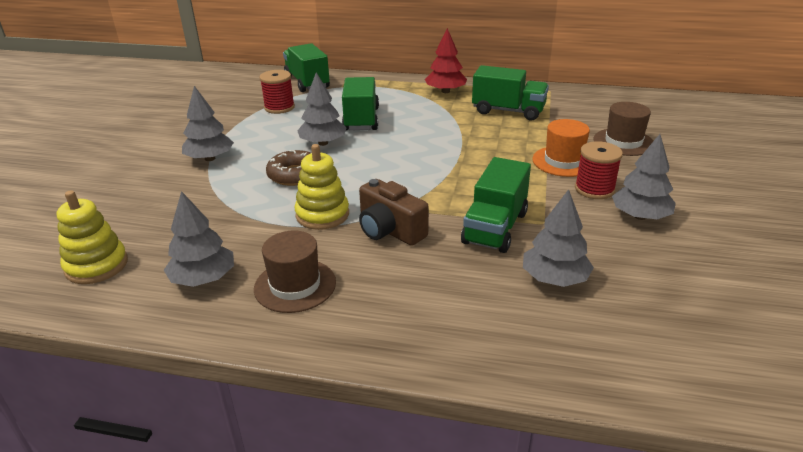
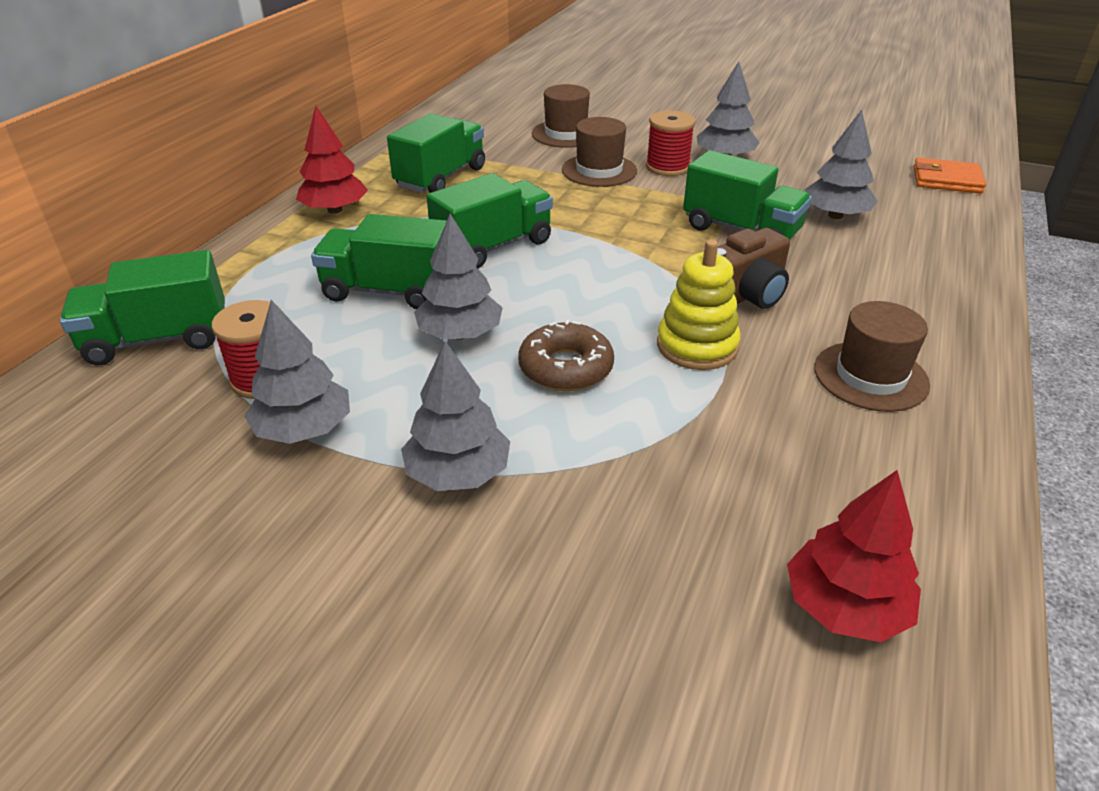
camera: 80 degrees left, 5 degrees up
yellow stacking toy [57,190,128,284] -> red tree [787,470,921,642]
grey tree [164,191,234,287] -> grey tree moved to [244,300,350,444]
orange hat [532,119,590,177] -> brown hat [562,117,637,187]
none -> green truck [427,173,553,269]
none -> orange wallet [913,157,986,193]

